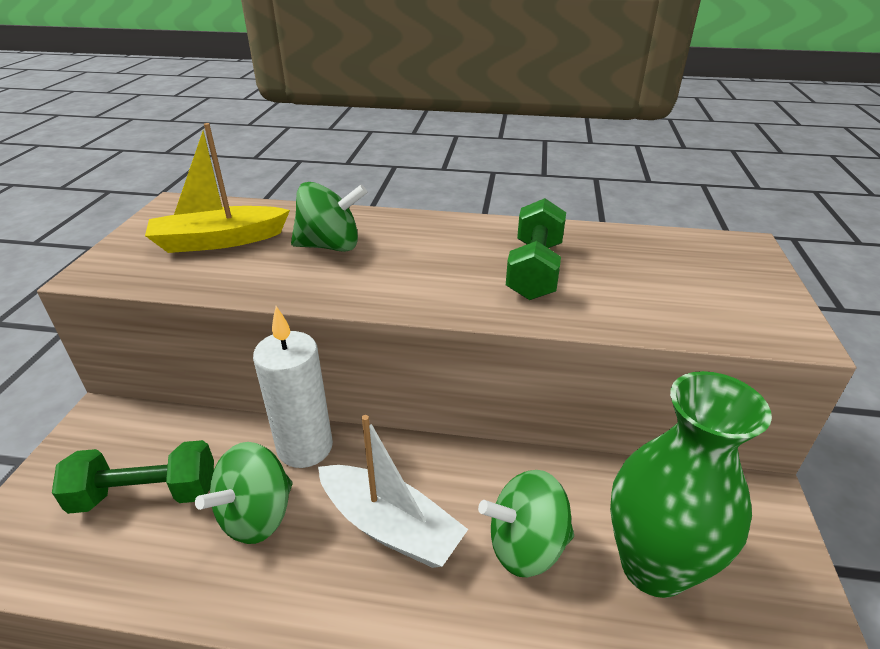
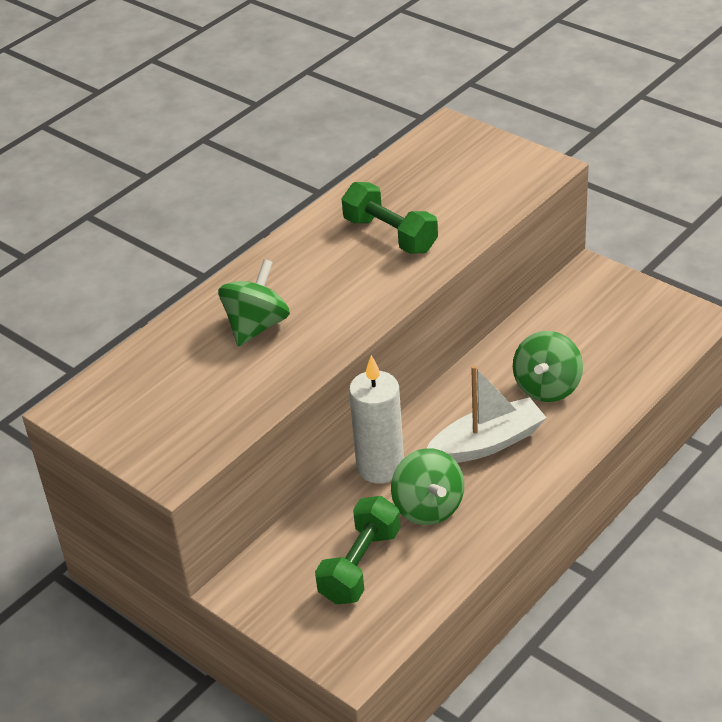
camera: 55 degrees left, 5 degrees up
yellow boat [145,123,290,253] -> none
green vase [610,371,772,598] -> none

